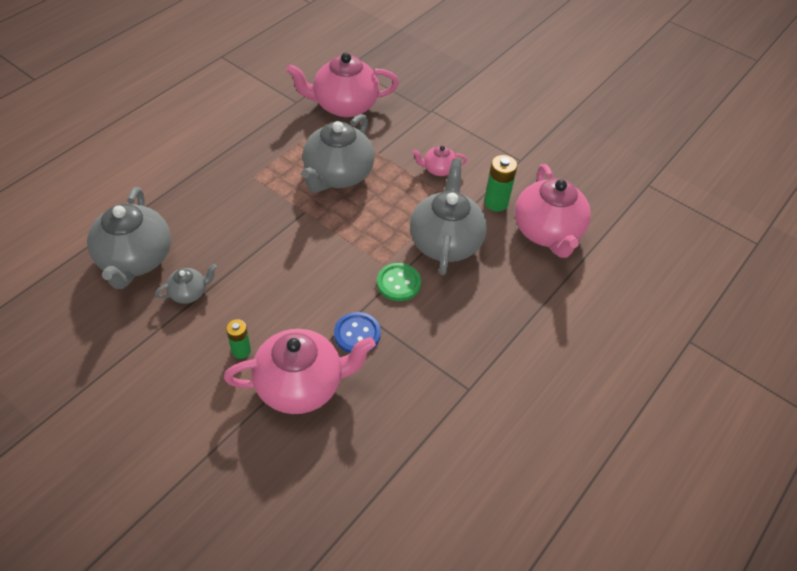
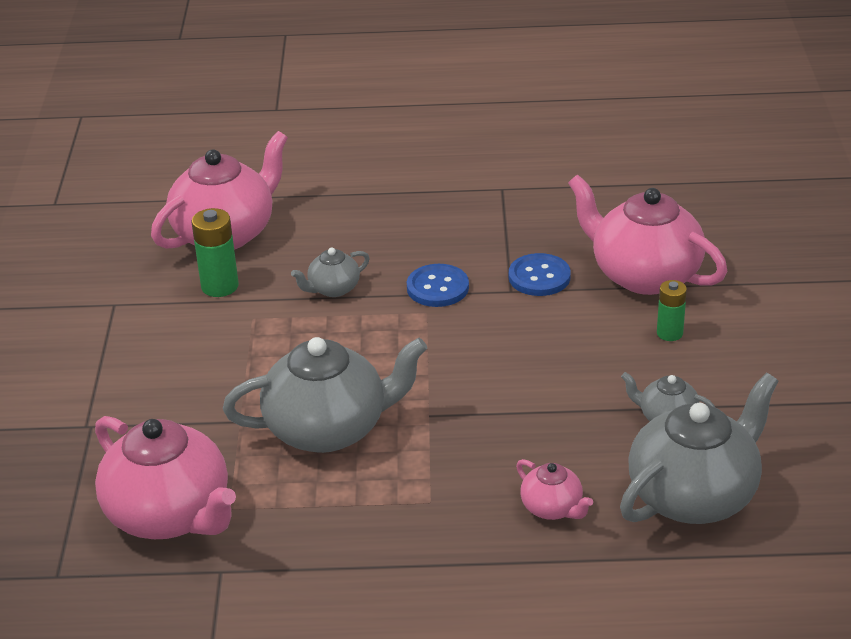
camera: 125 degrees left, 15 degrees down
green button [377,263,421,301] -> blue button [407,264,469,307]
grey teapot [410,159,487,275] -> grey teapot [291,248,370,297], size x0.48
pink teapot [412,146,467,176] -> pink teapot moved to [516,459,593,520]

